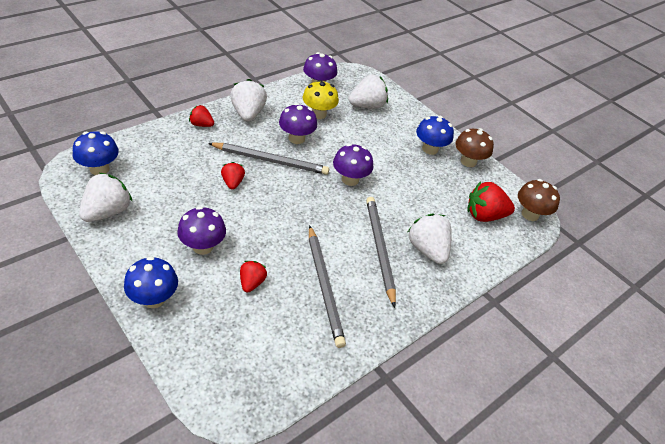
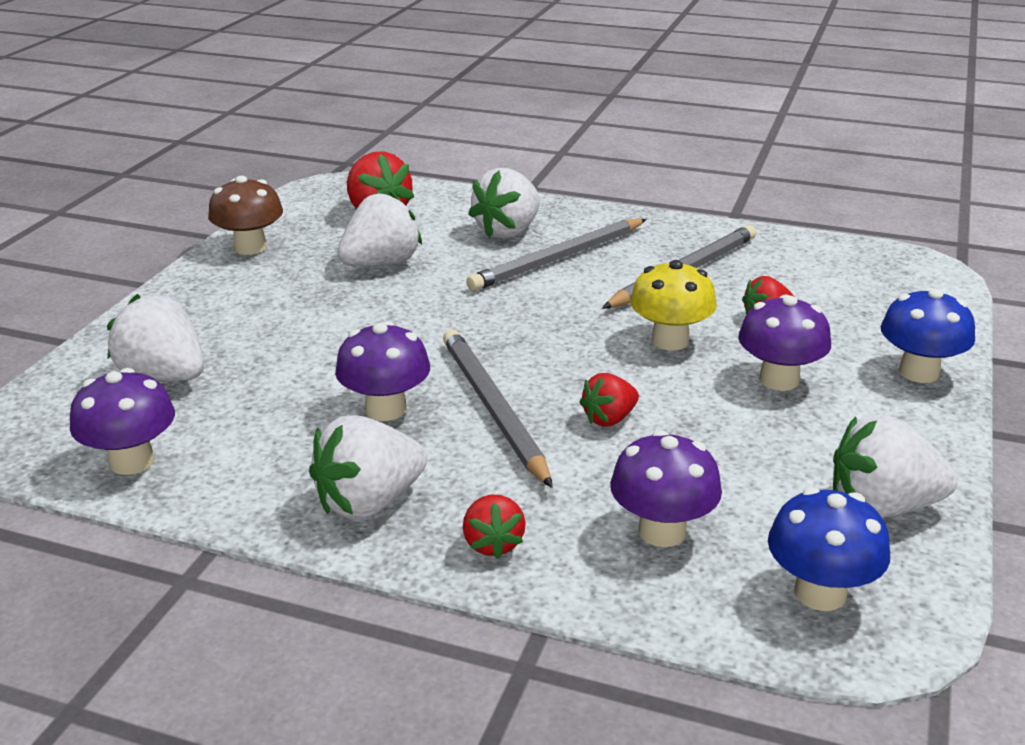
camera: 115 degrees left, 15 degrees down
yellow mushroom [302,80,339,119] -> yellow mushroom moved to [630,260,717,351]
purple mushroom [333,144,373,186] -> purple mushroom moved to [610,430,722,547]
blue mushroom [416,116,454,155] -> none
brown mushroom [518,179,560,221] -> none
none -> white strawberry [337,192,422,266]

